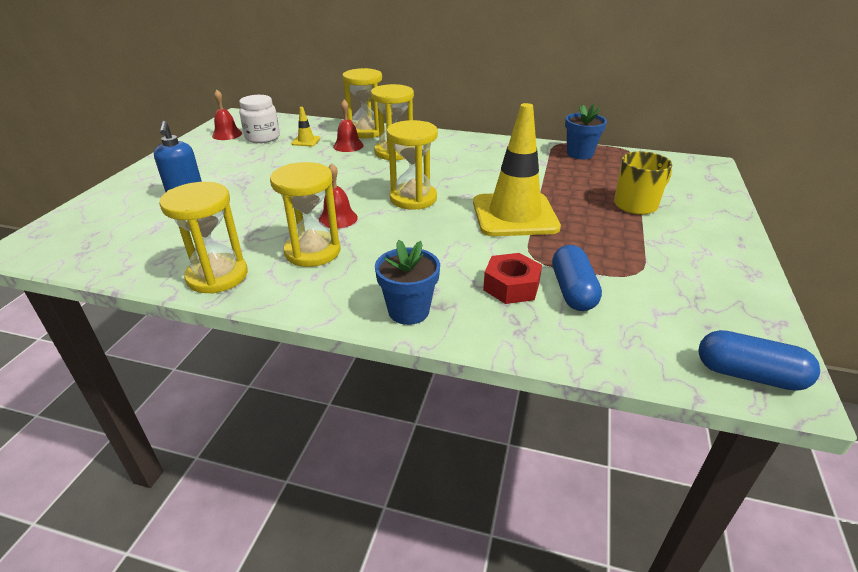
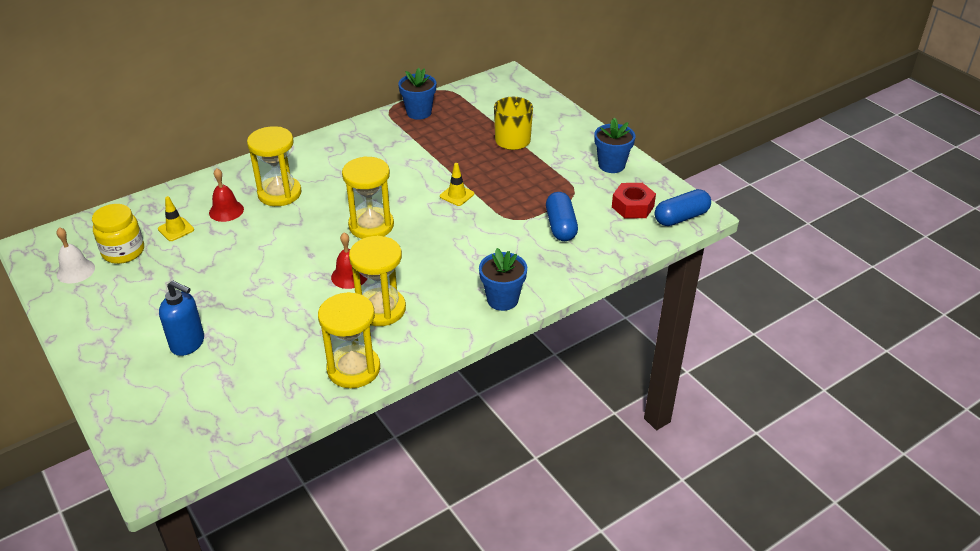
camera: 50 degrees left, 5 degrees up
red bell [212,90,242,140] -> white bell [56,227,95,284]
white jar [239,95,280,143] -> yellow jar [92,204,144,264]
yellow hourglass [342,68,385,138] -> none
yellow traffic cone [473,103,561,236] -> yellow traffic cone [440,163,474,206], size x0.40
red nut [483,253,542,304] -> red nut moved to [612,183,656,219]
blue capsule [552,245,602,311] -> blue capsule turned 45 degrees clockwise [546,192,578,241]
none -> blue flower pot [594,118,635,173]

